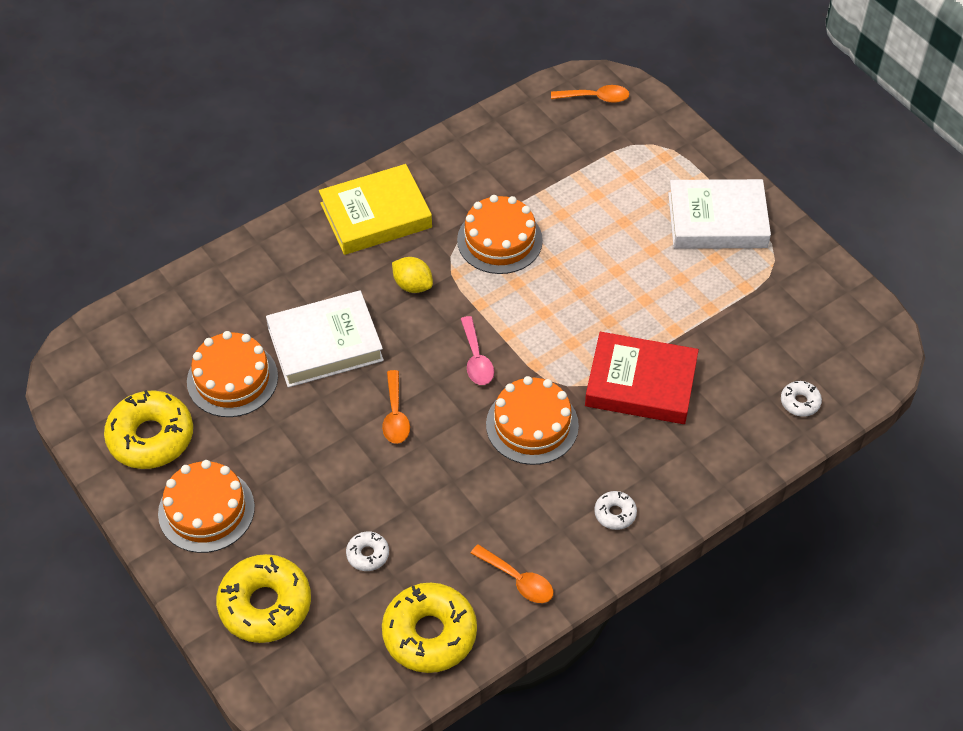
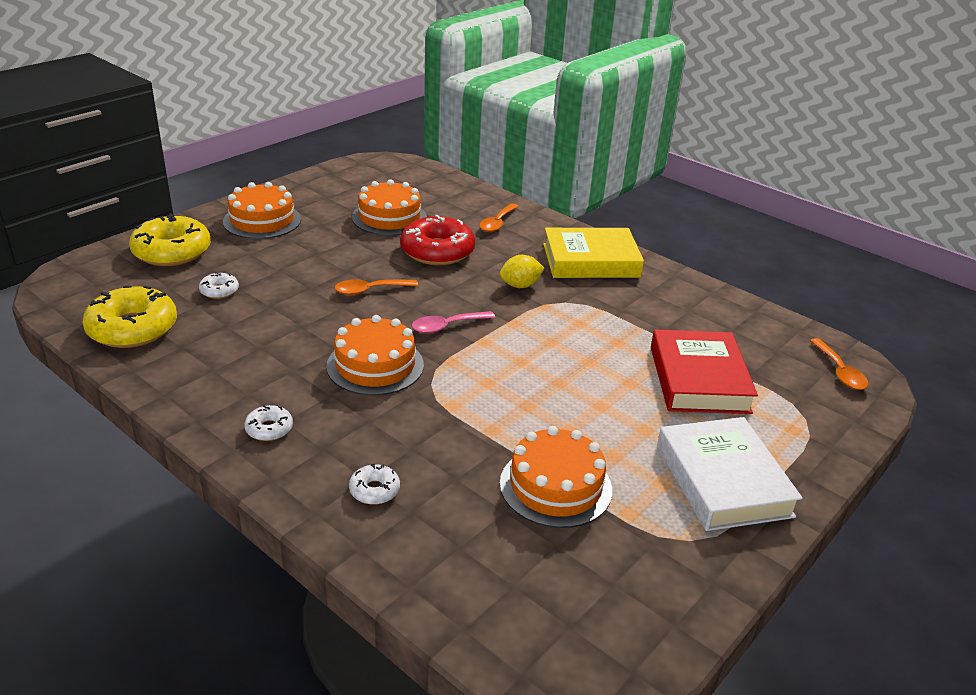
camera: 75 degrees right, 20 degrees down
yellow donut [104,390,193,469] -> none
white book [266,291,384,388] -> red donut [400,215,475,265]
yellow book [319,164,432,255] -> yellow book turned 60 degrees counterclockwise [543,228,644,278]
yellow lemon [392,257,433,293] -> yellow lemon turned 45 degrees clockwise [500,255,544,288]
orange cake [457,195,543,274] -> orange cake moved to [500,426,612,528]
orange spoon [471,544,553,603] -> orange spoon moved to [479,203,519,232]
red book [585,332,699,424] -> red book moved to [651,329,758,414]
white donut [781,381,822,417] -> white donut moved to [349,464,400,505]

